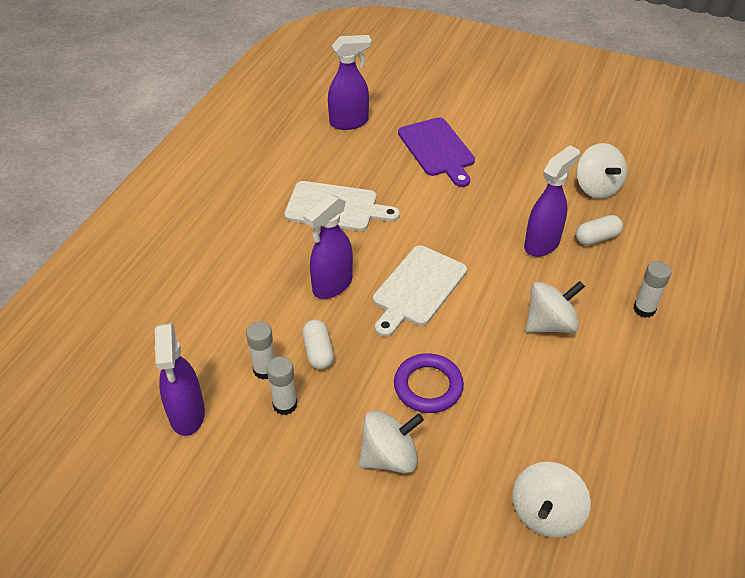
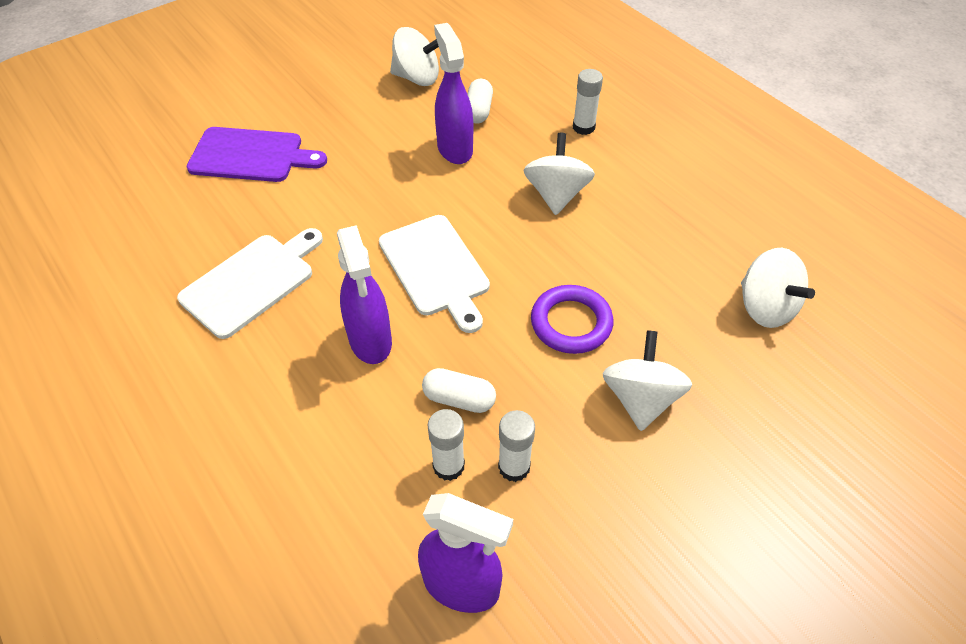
camera: 60 degrees left, 5 degrees up
purple spray bottle [328,35,372,130] -> none

